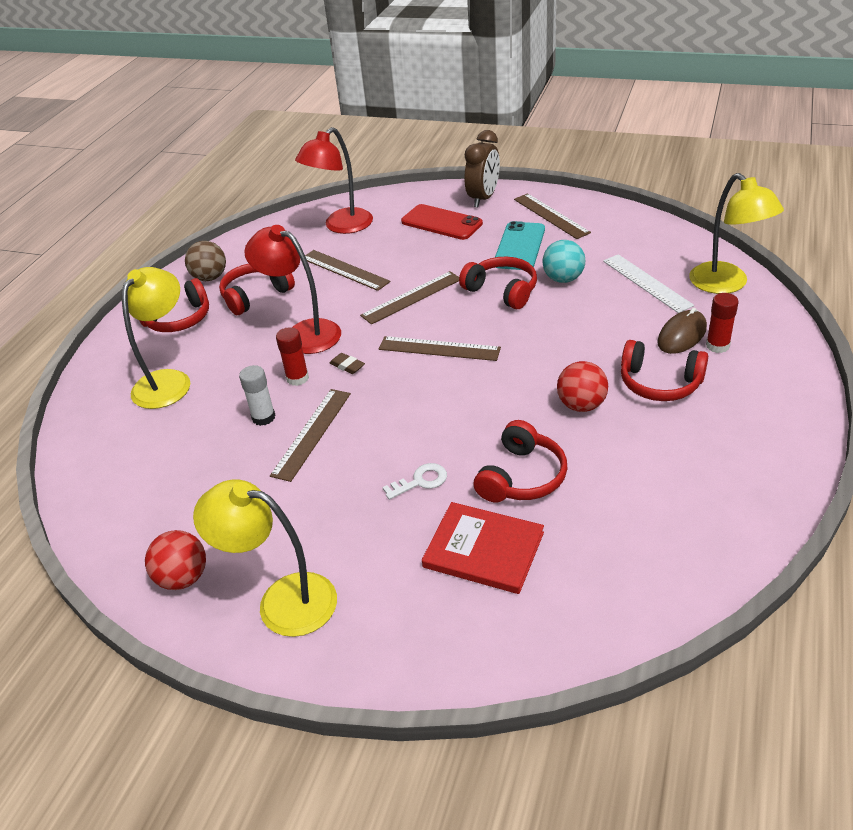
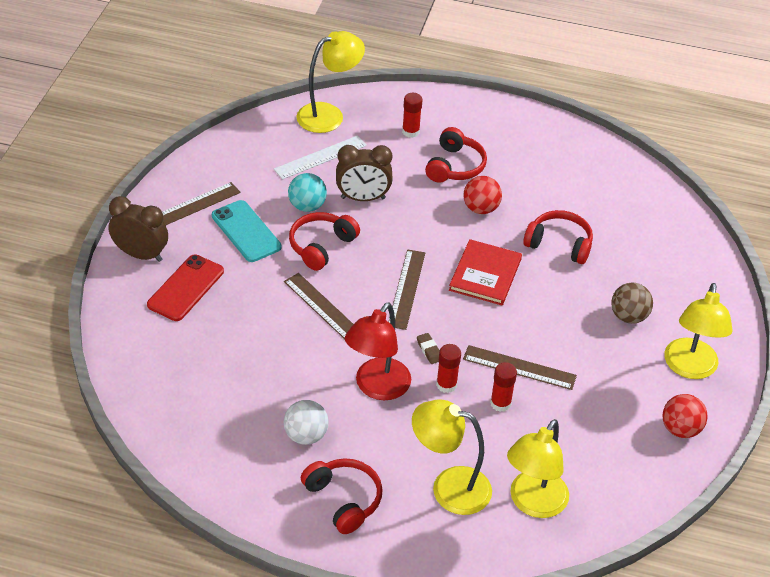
camera: 100 degrees left, 5 degrees up
brown ball [185,241,226,281] -> brown ball moved to [611,283,653,324]
red headphones [219,264,295,315] -> white ball [284,400,329,445]
white glue stick [239,365,275,426] -> red glue stick [490,362,517,412]
red lamp [295,127,373,234] -> none
brown ruler [305,250,390,291] -> none
brown eraser [330,353,365,374] -> brown eraser turned 60 degrees counterclockwise [417,333,440,364]
white key [382,463,447,500] -> none
red book [422,502,544,594] -> red book moved to [449,239,522,305]
turquoise phone [495,221,545,270] -> turquoise phone turned 45 degrees clockwise [212,200,282,262]
brown mouse [657,308,707,354] -> none
none -> brown clock [336,145,393,201]
none -> yellow lamp [507,419,569,518]

